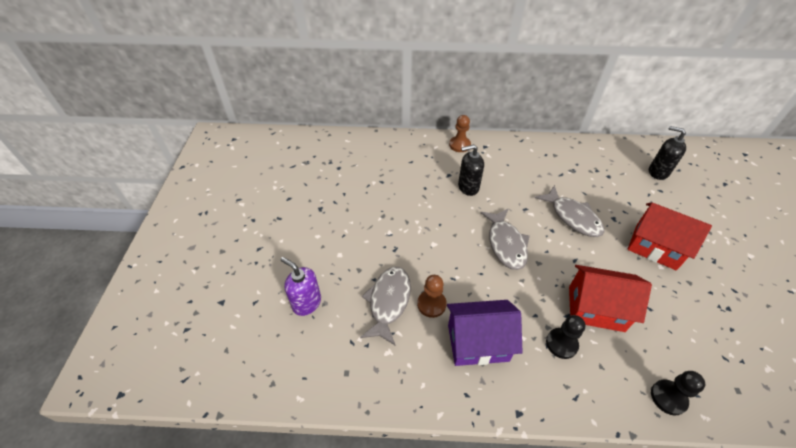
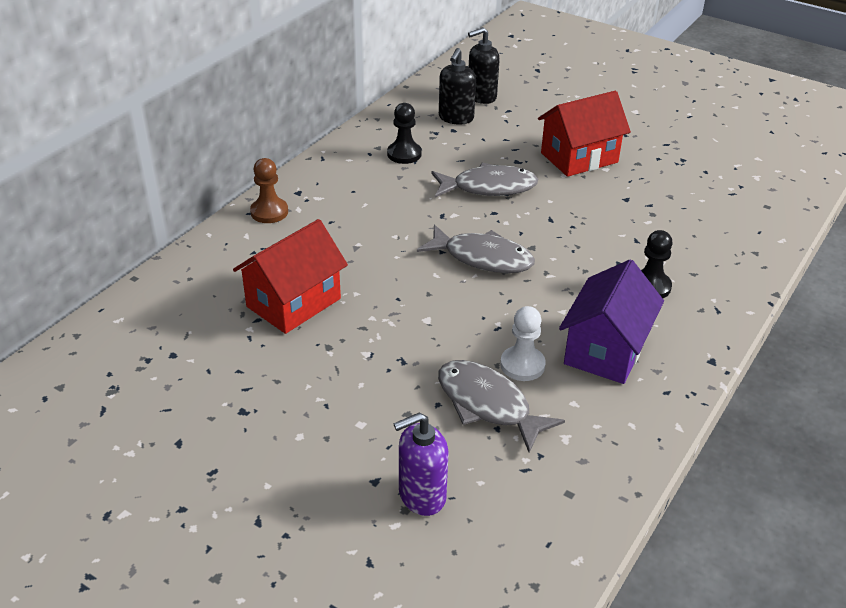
camera: 60 degrees left, 10 degrees down
brown pawn [417,275,447,318] -> white pawn [500,306,546,381]
black soap dispenser [458,145,484,196] -> black soap dispenser moved to [439,48,476,125]
red house [569,265,652,332] -> red house moved to [233,219,348,334]
black pawn [651,371,705,416] -> black pawn moved to [387,103,422,164]

